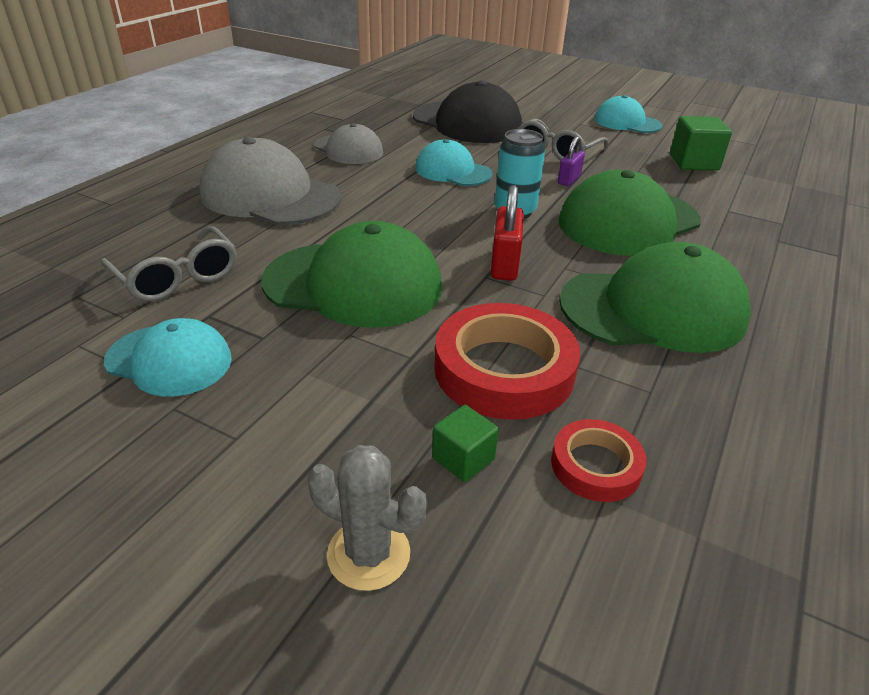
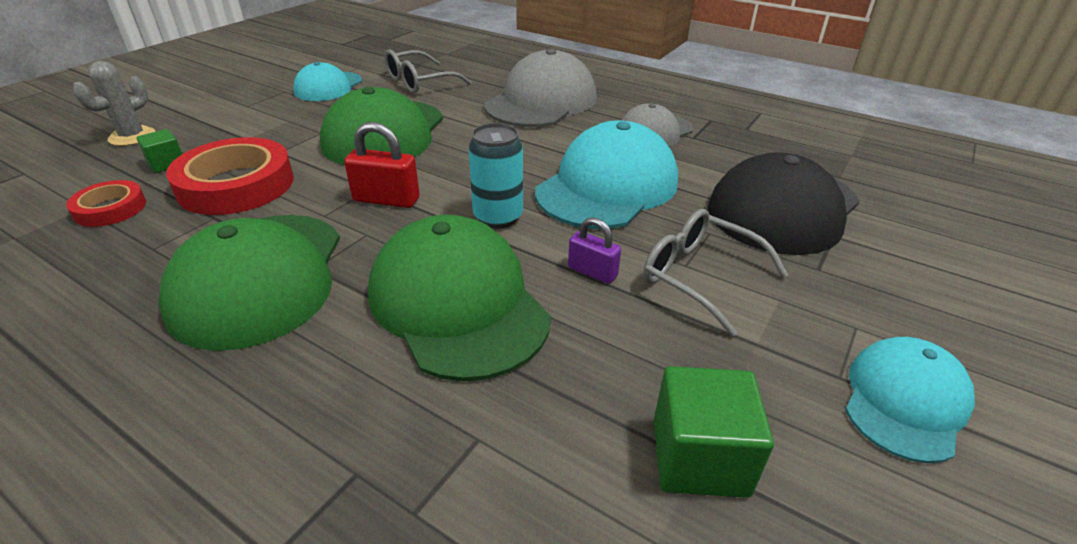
camera: 95 degrees right, 0 degrees up
turquoise cap [415,139,493,186] -> turquoise cap [535,121,678,229], size x1.68

